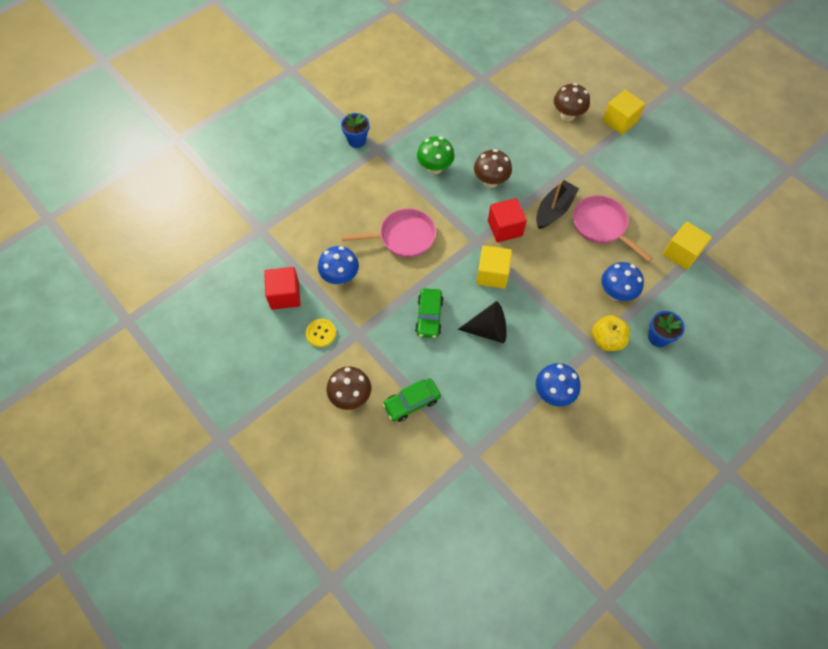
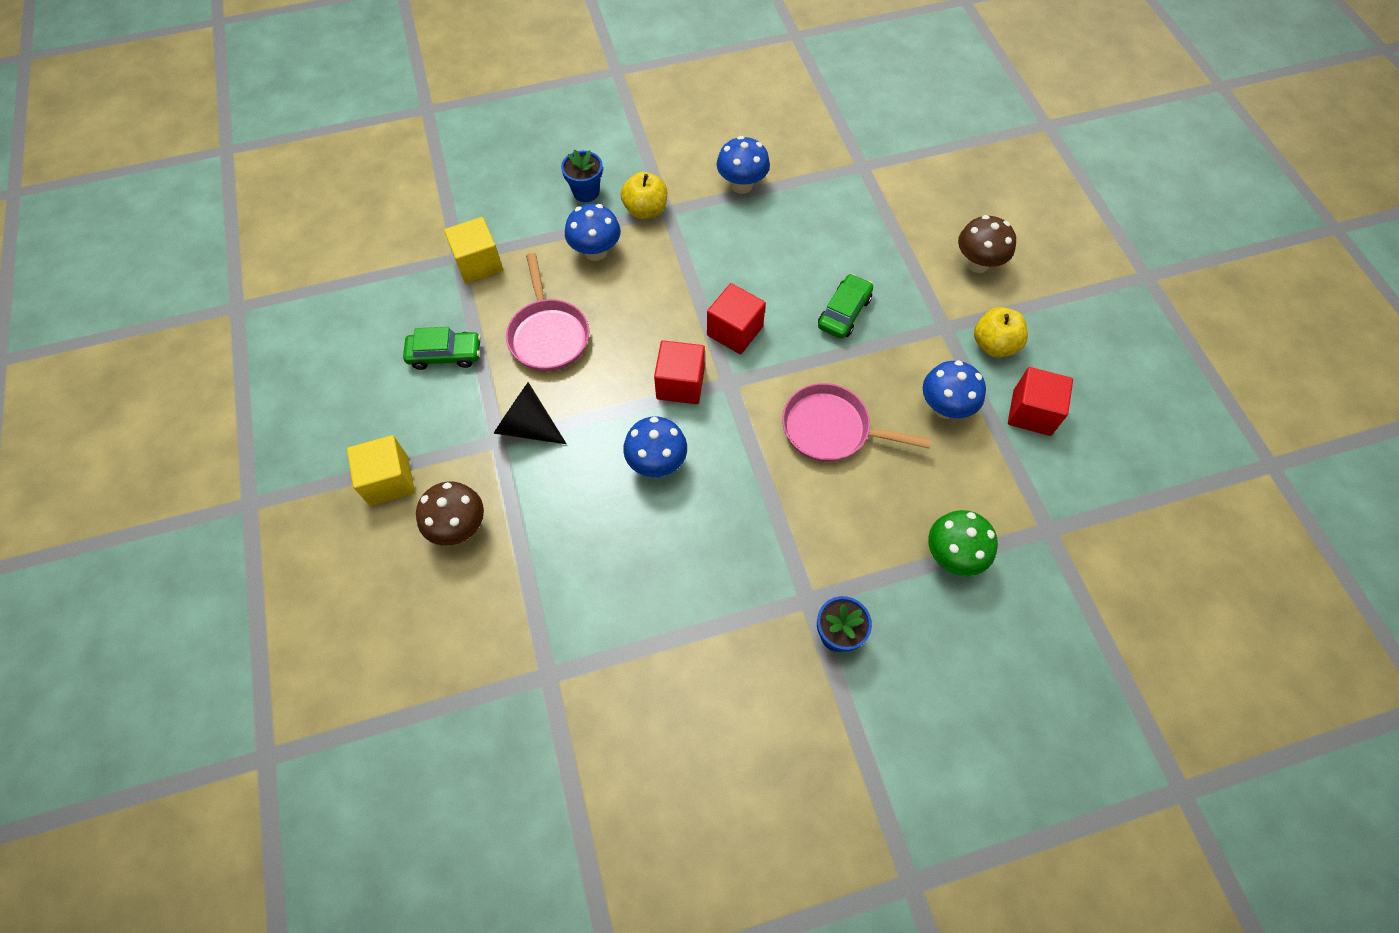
camera: 155 degrees left, 0 degrees up
yellow button [306,319,336,347] -> yellow apple [974,307,1028,358]
green car [382,378,441,422] -> green car moved to [403,327,481,370]
green mushroom [417,136,455,174] -> green mushroom moved to [928,510,998,576]
black cone [458,301,507,343] -> black cone moved to [493,382,566,444]
brown mushroom [474,149,512,188] -> blue mushroom [623,417,687,477]
yellow cube [477,245,512,289] -> red cube [707,283,766,354]
black boat [536,180,579,229] -> none

